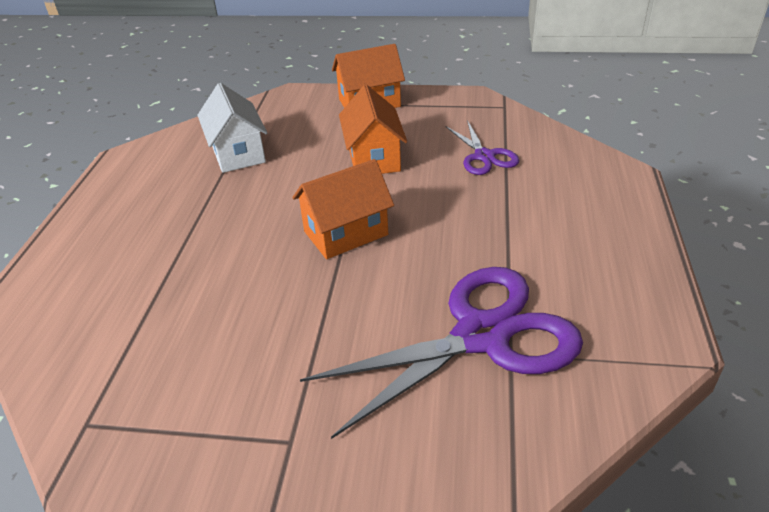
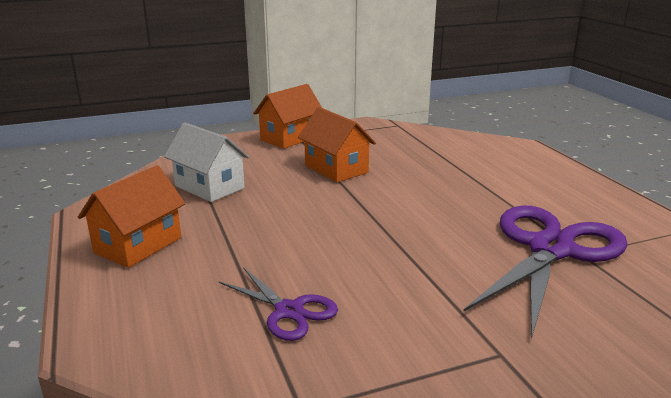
camera: 30 degrees left, 15 degrees down
orange house [292,159,394,259] -> orange house moved to [78,165,185,268]
purple scissors [445,120,520,175] -> purple scissors moved to [218,267,338,341]

